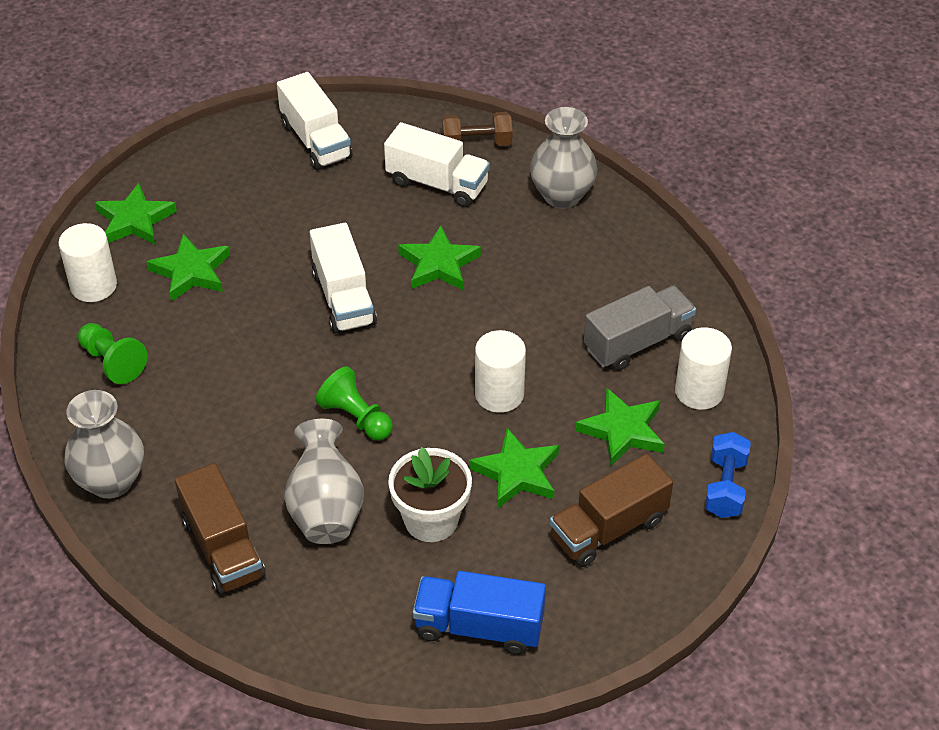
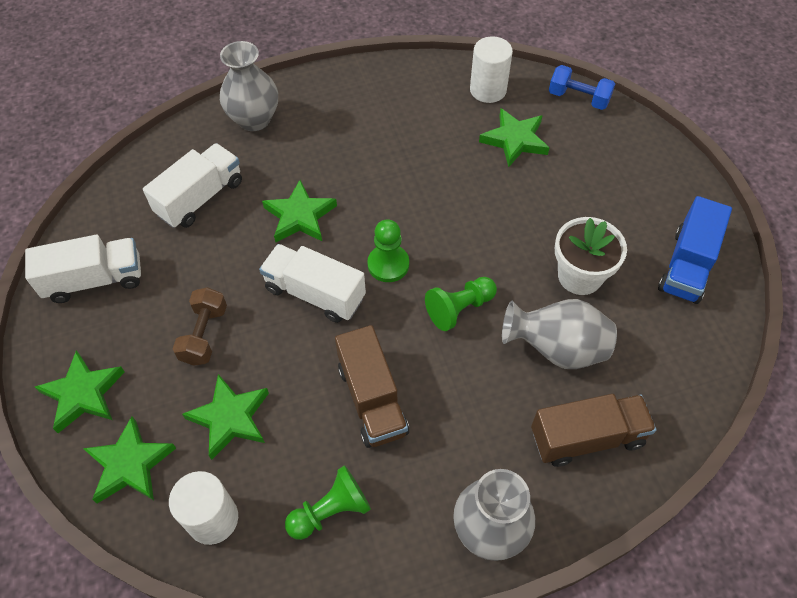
camera: 75 degrees left, 10 degrees up
white truck [310,223,377,334] -> white truck turned 150 degrees counterclockwise [259,244,366,323]
brown dumbbell [442,112,513,146] -> brown dumbbell moved to [173,287,227,366]
green star [469,428,559,508] -> green star moved to [35,350,125,433]
white cylinder [475,330,526,413] -> none
brown truck [550,454,673,567] -> brown truck moved to [335,325,409,448]
grey truck [584,286,696,371] -> none
none -> green pawn [367,220,409,282]

